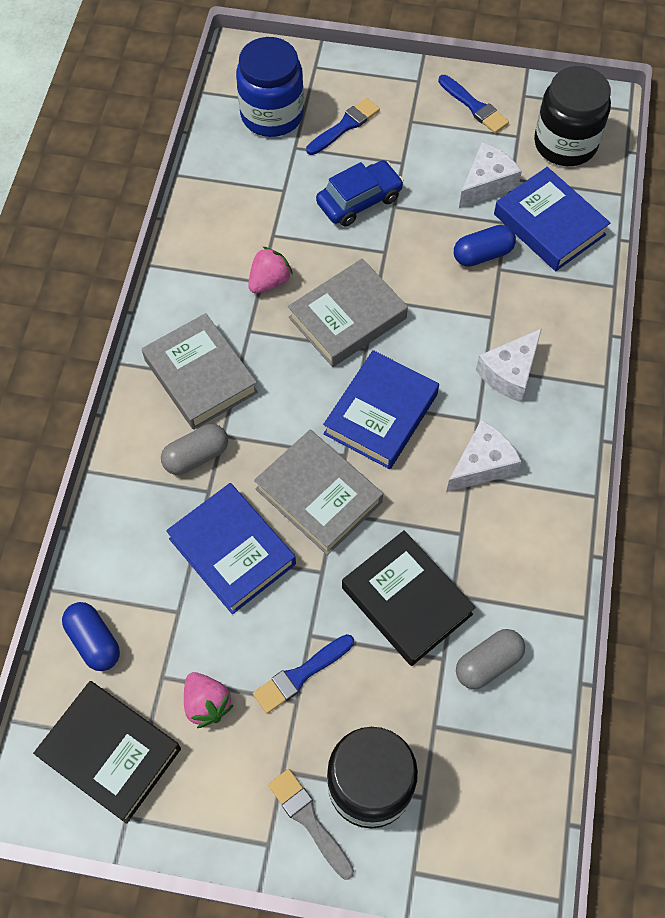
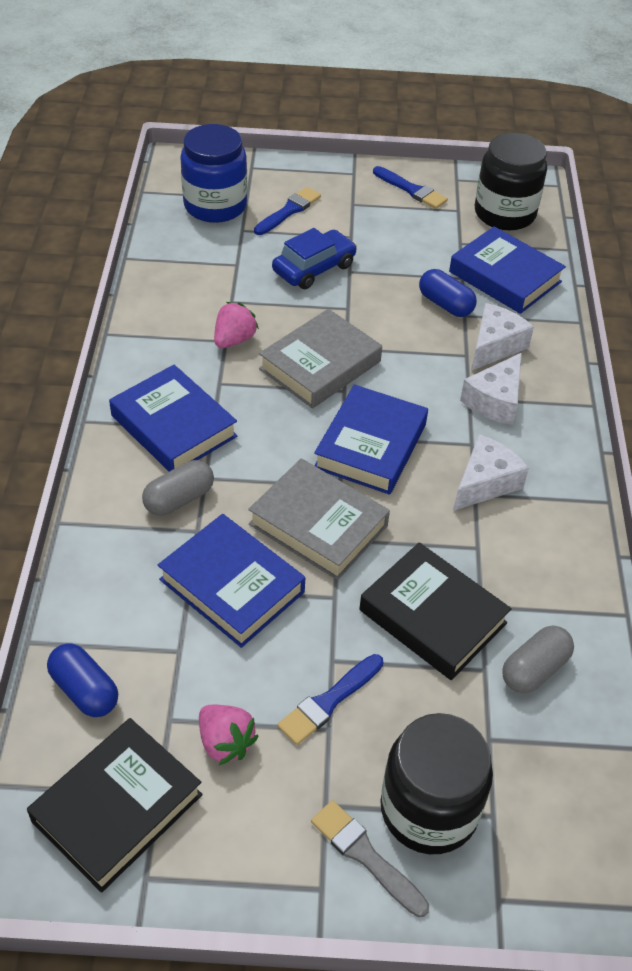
camera: 10 degrees left, 15 degrees down
black book [33,681,181,824] -> black book turned 75 degrees counterclockwise [27,718,203,893]
grey book [142,313,258,430] -> blue book [109,365,237,471]
blue capsule [454,225,516,267] -> blue capsule turned 75 degrees clockwise [419,269,477,317]
white cheese [459,142,522,208] -> white cheese moved to [471,303,534,371]

